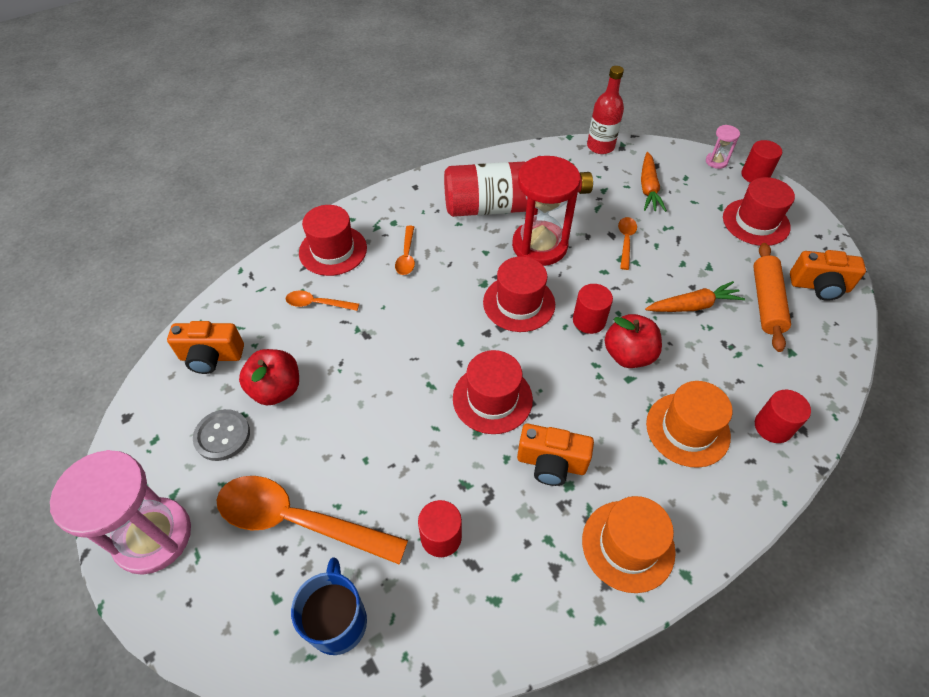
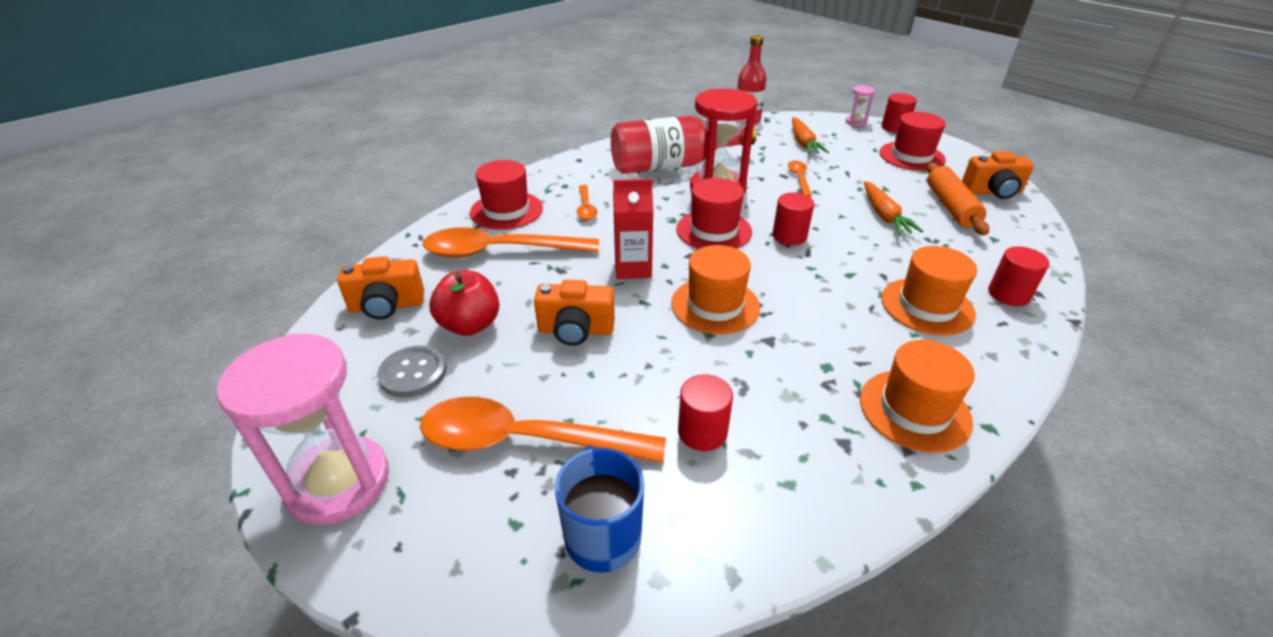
camera: 10 degrees left, 15 degrees down
orange spoon [286,291,359,311] -> orange spoon [423,227,599,258], size x2.14
red hat [453,350,533,434] -> orange hat [671,245,760,334]
orange camera [517,424,594,486] -> orange camera moved to [534,280,615,346]
red apple [605,314,662,368] -> none
orange carrot [645,281,745,312] -> orange carrot turned 105 degrees clockwise [864,181,924,235]
none -> red carton [613,179,653,279]

